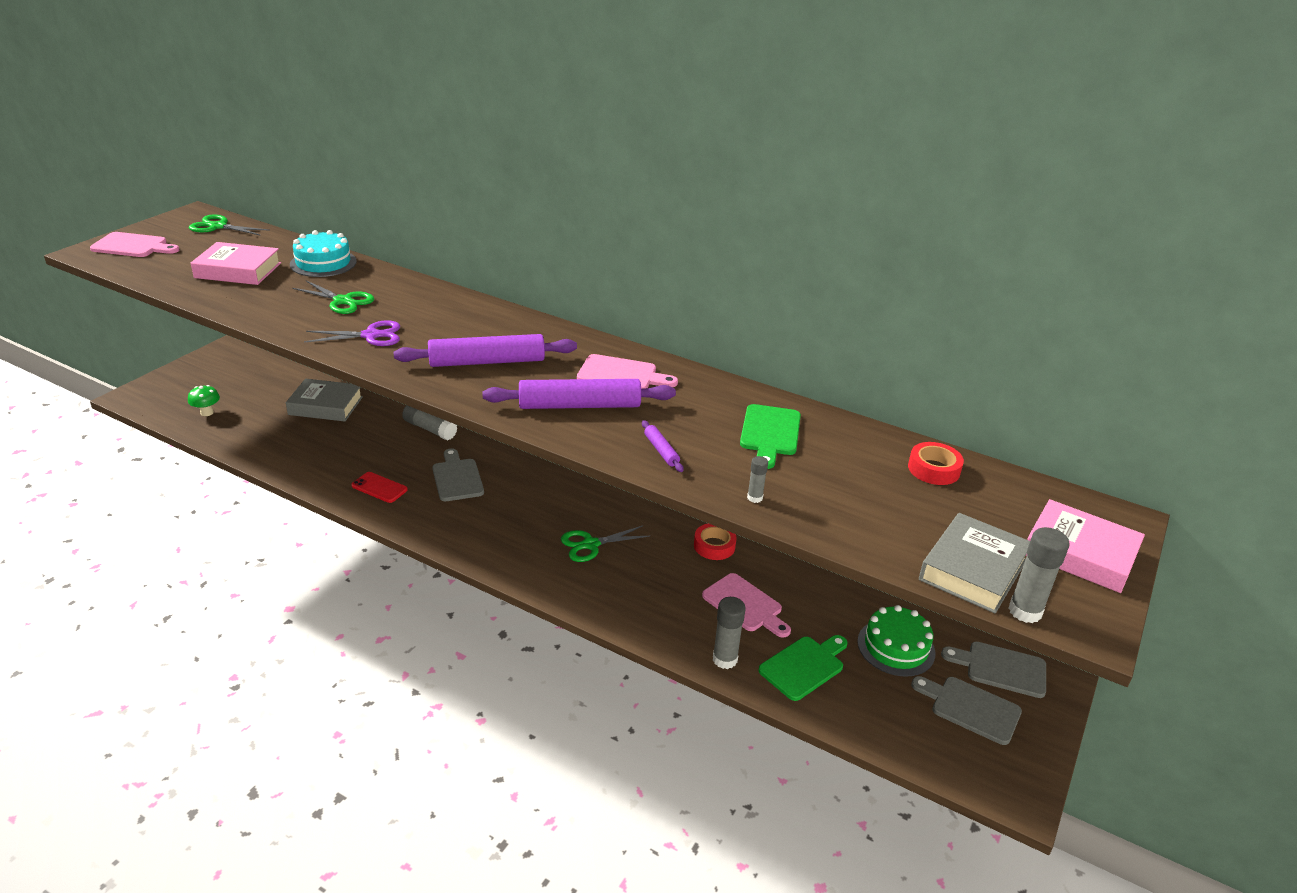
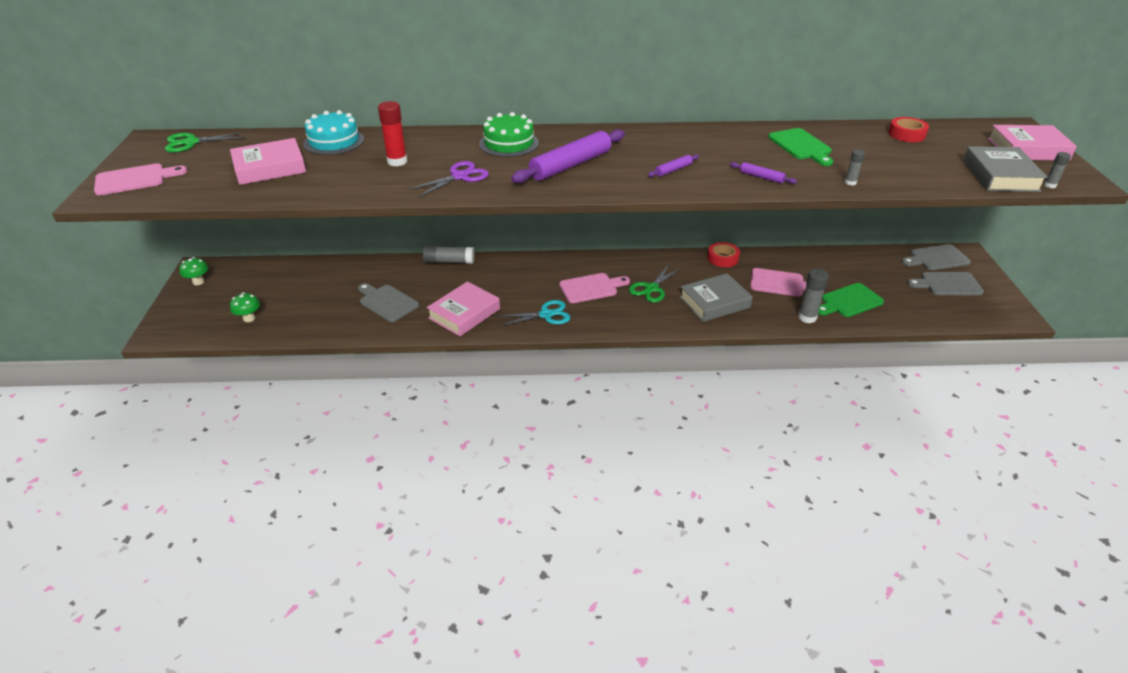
camera: 30 degrees left, 5 degrees up
grey book [286,379,363,422] -> grey book moved to [680,273,753,322]
green scissors [292,280,374,314] -> red glue stick [378,101,407,166]
red phone [351,472,408,503] -> pink book [427,282,500,336]
grey cutting board [432,448,484,501] -> grey cutting board moved to [358,283,419,322]
purple rolling pin [483,379,676,409] -> purple rolling pin [648,154,699,177], size x0.45
pink cutting board [577,354,678,389] -> pink cutting board moved to [559,273,630,303]
green cutting board [758,635,848,701] -> green cutting board turned 135 degrees counterclockwise [818,283,884,317]
green cake [857,605,935,677] -> green cake moved to [479,112,539,157]
grey glue stick [1009,527,1070,623] -> grey glue stick [1044,152,1071,188], size x0.55
none -> green mushroom [179,257,208,285]
none -> turquoise scissors [496,300,571,326]

